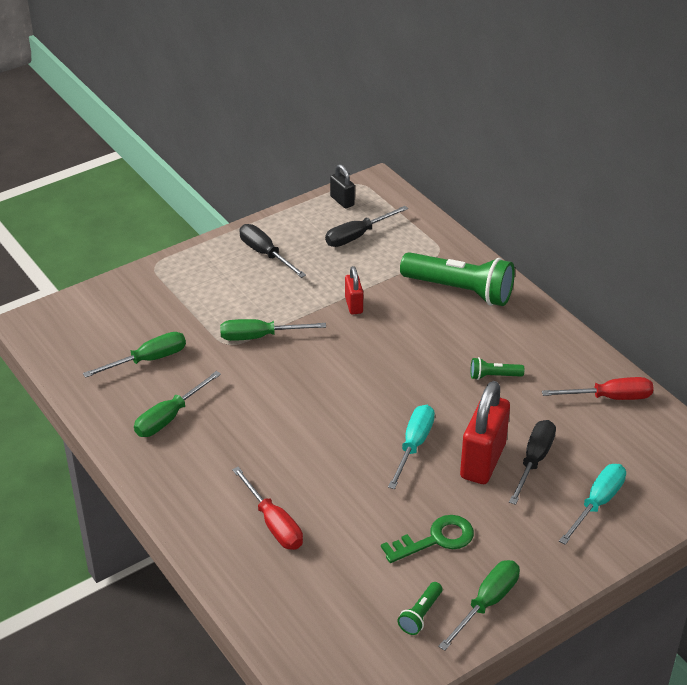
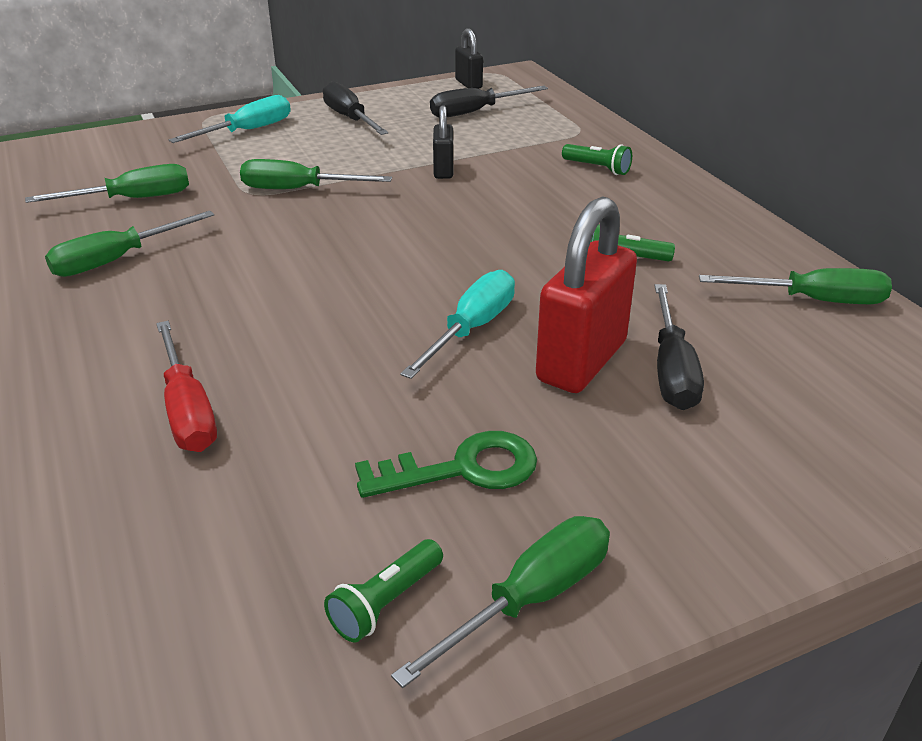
camera: 10 degrees right, 5 degrees down
red padlock [345,266,363,315] -> black padlock [433,105,453,179]
green flashlight [400,252,515,306] -> green flashlight [562,144,632,175], size x0.44
black screwdriver [509,420,556,505] -> black screwdriver turned 150 degrees clockwise [654,284,704,410]
red screwdriver [542,377,654,400] -> green screwdriver [699,268,892,304]
turquoise screwdriver [559,464,626,545] -> turquoise screwdriver moved to [169,95,291,143]

